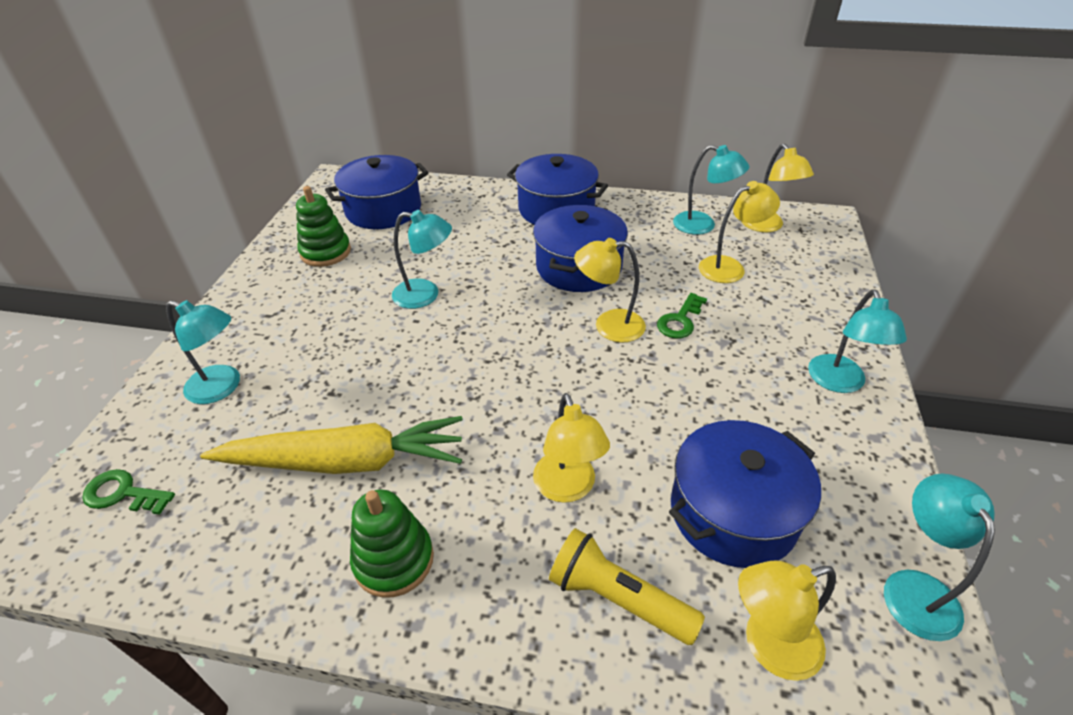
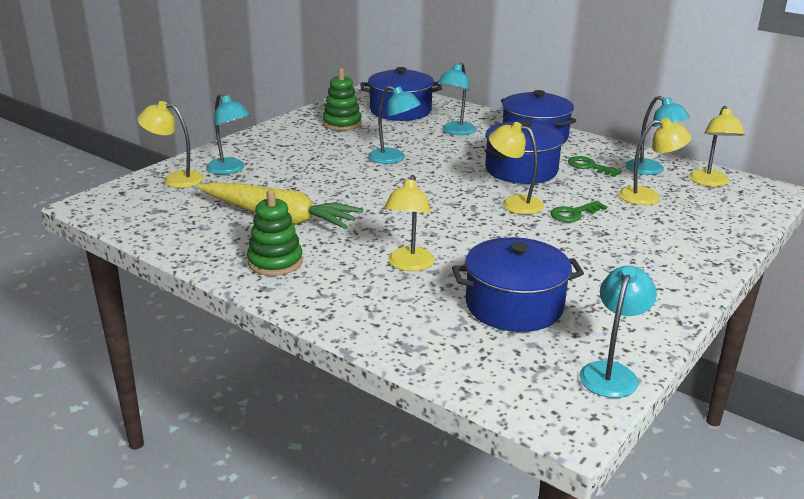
camera: 25 degrees right, 15 degrees down
green key [82,469,175,515] -> green key moved to [568,156,622,177]
yellow flashlight [549,528,705,645] -> none
yellow lamp [738,561,836,681] -> yellow lamp moved to [137,101,204,188]
turquoise lamp [808,289,907,393] -> turquoise lamp moved to [437,63,476,135]

